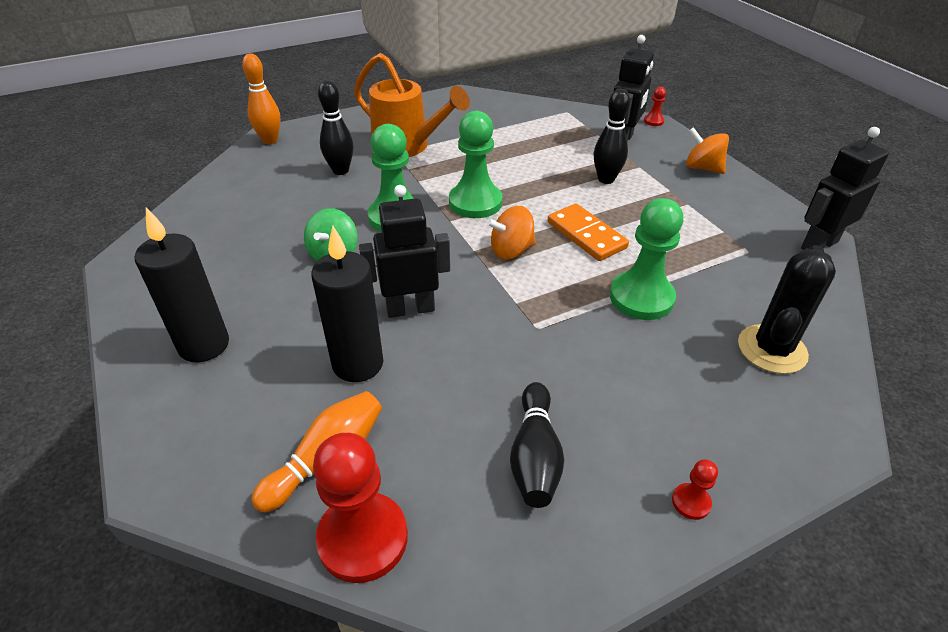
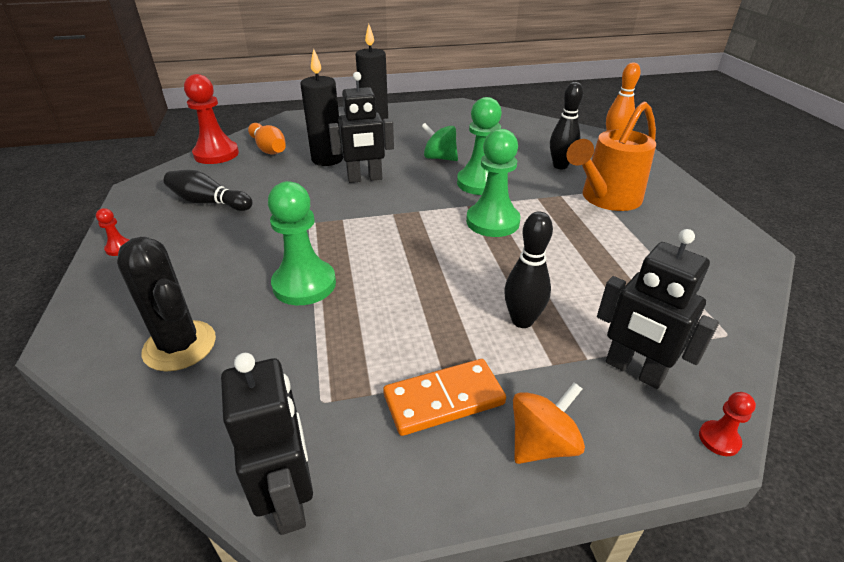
camera: 105 degrees right, 5 degrees down
black robot [359,185,450,318] -> black robot turned 75 degrees clockwise [329,72,394,183]
orange spinning top [486,206,536,260] -> none
orange domino [547,204,629,261] -> orange domino moved to [383,359,506,436]

